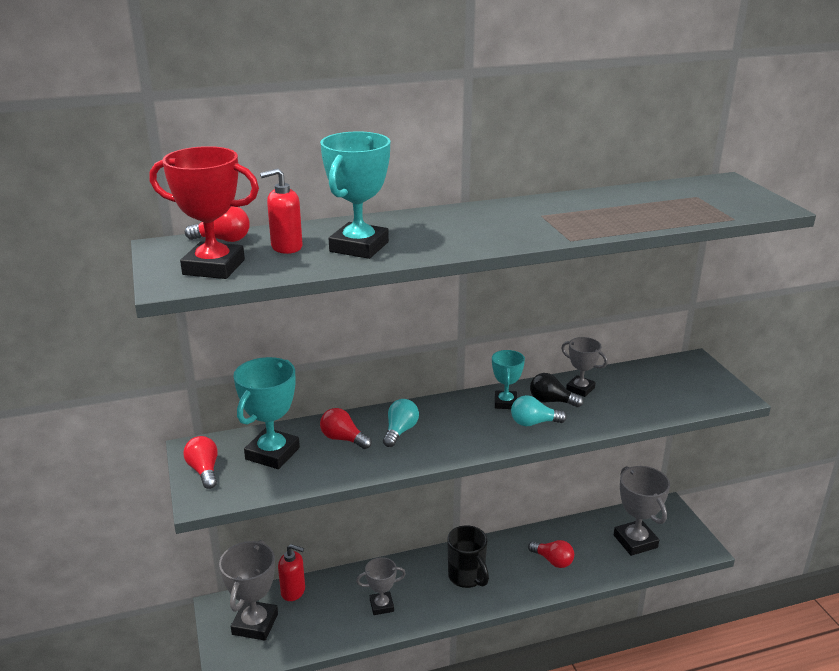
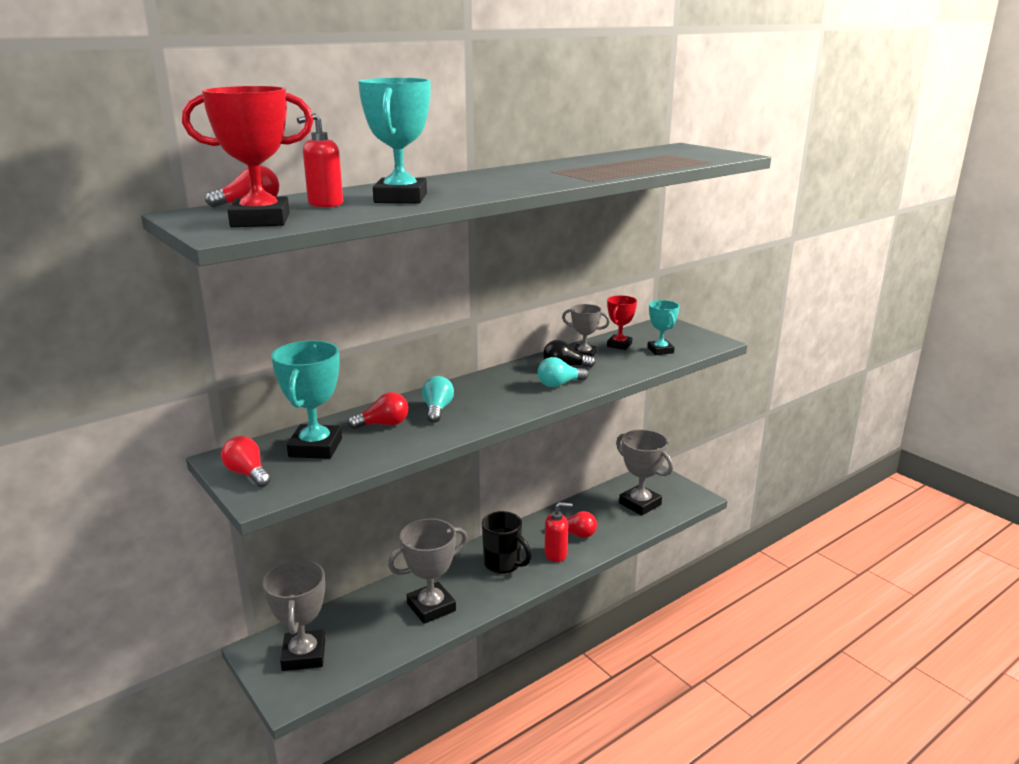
camera: 20 degrees left, 5 degrees down
red soap dispenser [278,544,305,601] -> red soap dispenser moved to [544,502,572,562]
red light bulb [320,408,372,449] -> red light bulb turned 150 degrees clockwise [348,392,408,429]
grey trophy [356,557,406,615] -> grey trophy [388,519,468,624], size x1.66
turquoise trophy [492,350,525,409] -> turquoise trophy moved to [647,300,680,355]
none -> red trophy [607,295,637,350]

